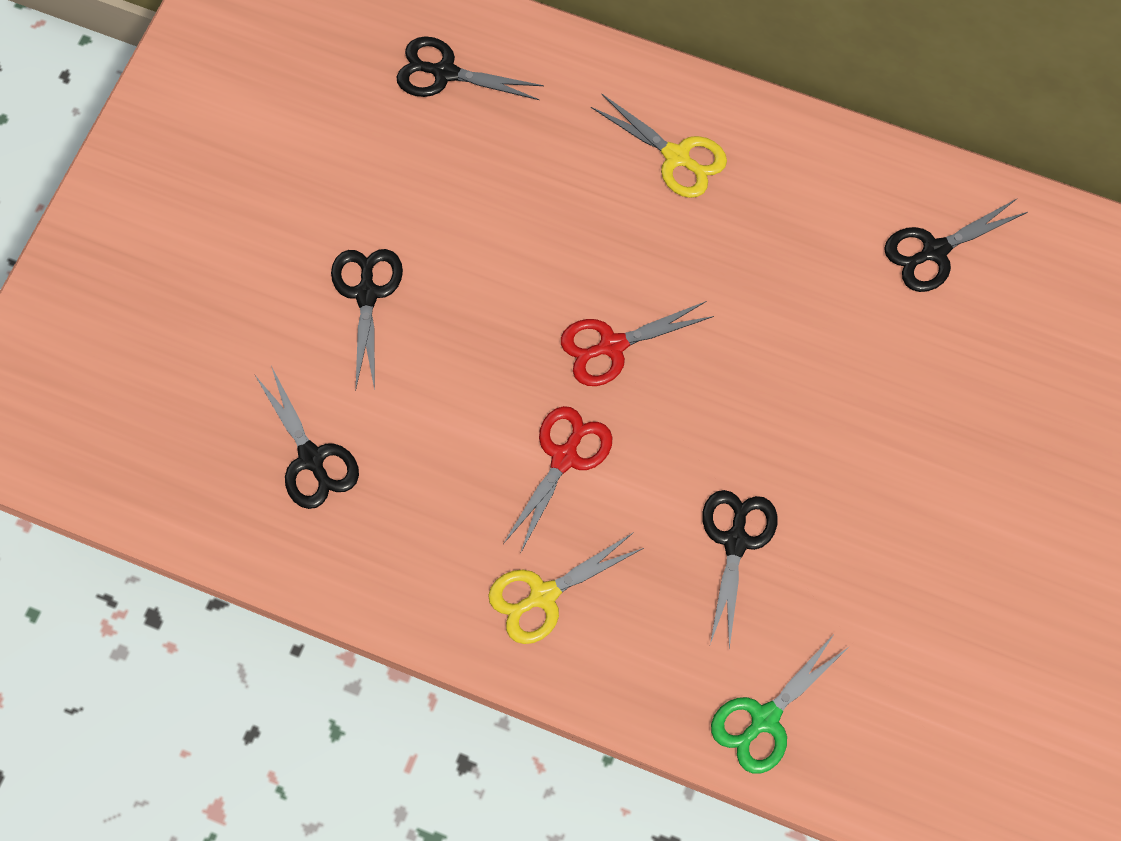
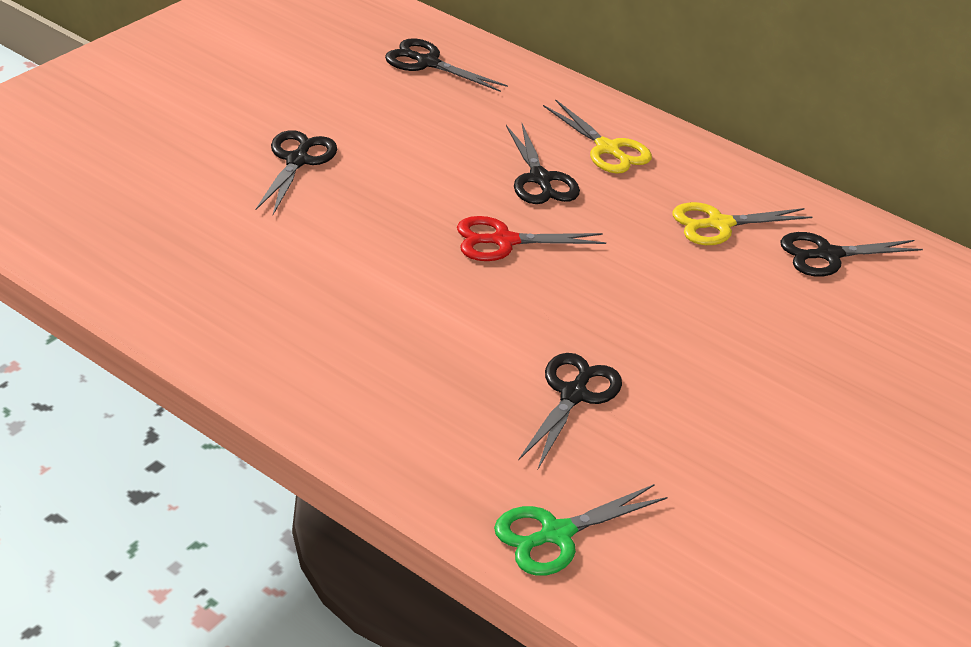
camera: 10 degrees right, 30 degrees down
black scissors [254,366,359,509] -> black scissors moved to [506,123,580,204]
yellow scissors [488,532,644,644] -> yellow scissors moved to [673,202,812,245]
red scissors [503,406,613,554] -> none

